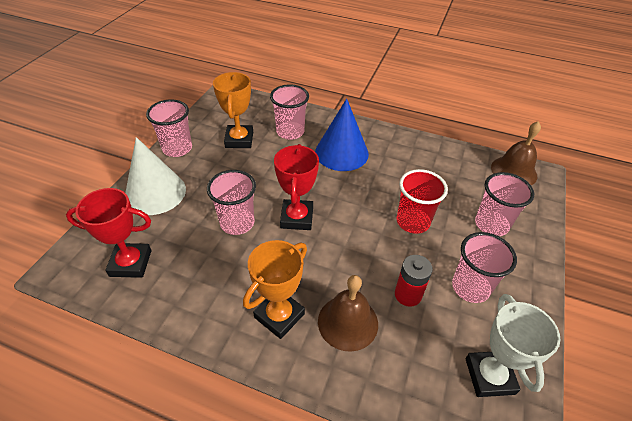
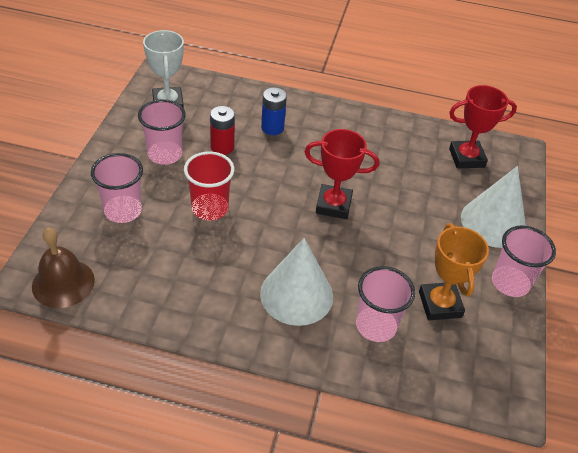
camera: 170 degrees right, 0 degrees up
pink cup [207,170,256,235] -> none
orange trophy [243,240,307,339] -> none
red trophy [274,144,319,230] -> red trophy turned 75 degrees counterclockwise [305,129,379,219]
blue cone [315,98,369,171] -> white cone [260,238,333,326]
brown bell [318,275,378,352] -> blue battery [261,87,287,135]

